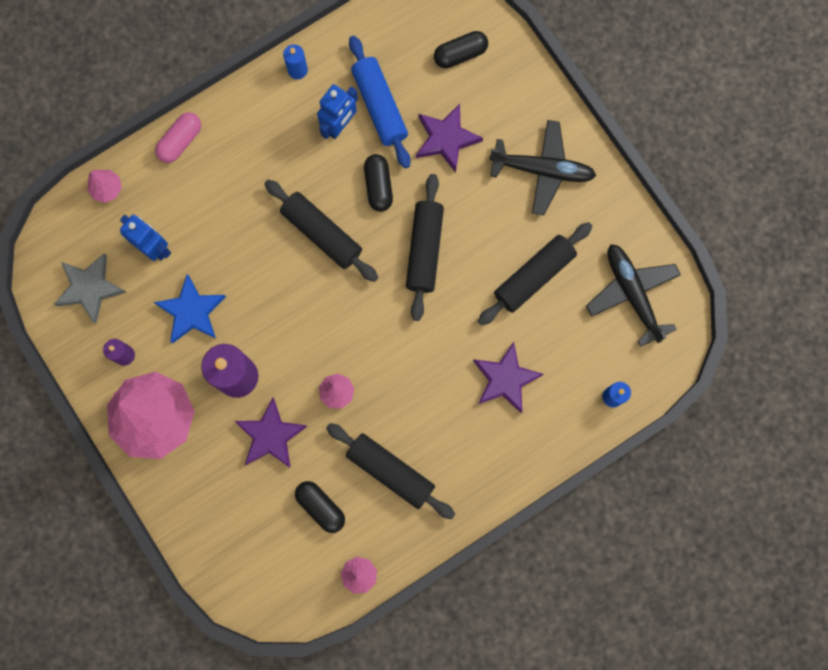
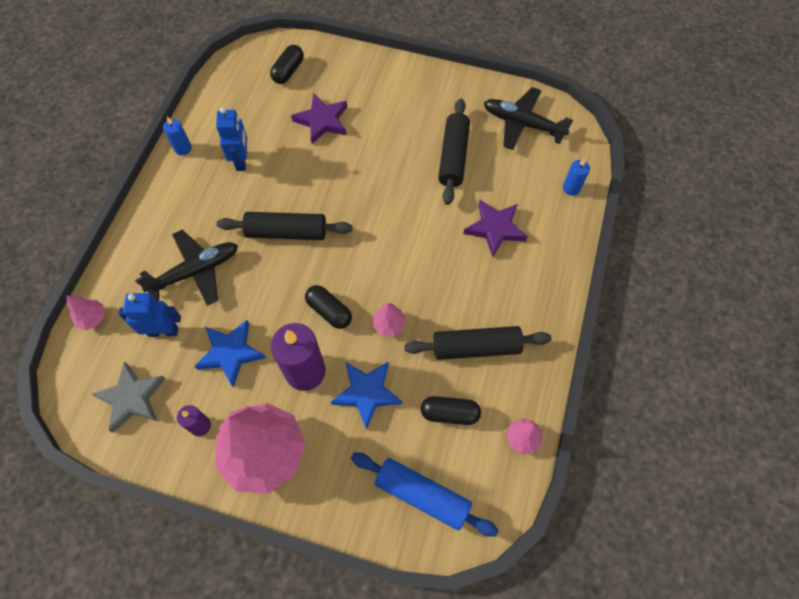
camera: 40 degrees left, 15 degrees down
pink capsule [155,112,201,163] -> none
purple star [235,398,308,468] -> blue star [331,361,402,430]
blue rolling pin [349,36,411,168] -> blue rolling pin moved to [351,452,499,537]
black capsule [364,154,393,212] -> black capsule moved to [305,285,352,329]
black rolling pin [406,174,444,321] -> none
black plane [489,120,597,215] -> black plane moved to [135,230,238,306]

